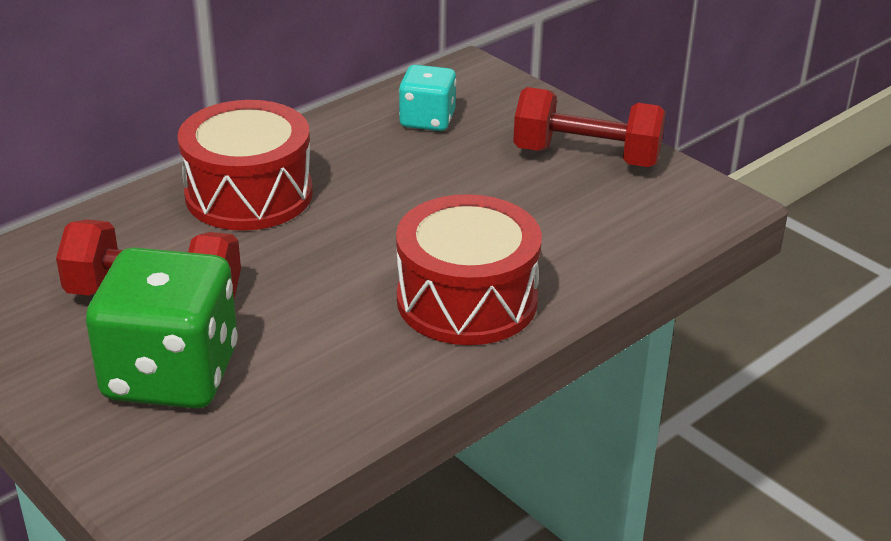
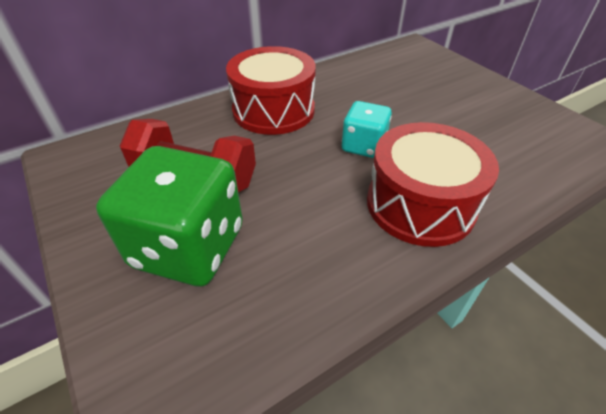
camera: 10 degrees right, 10 degrees up
turquoise dice [399,65,457,131] -> turquoise dice moved to [342,101,392,158]
red dumbbell [513,87,666,167] -> none

